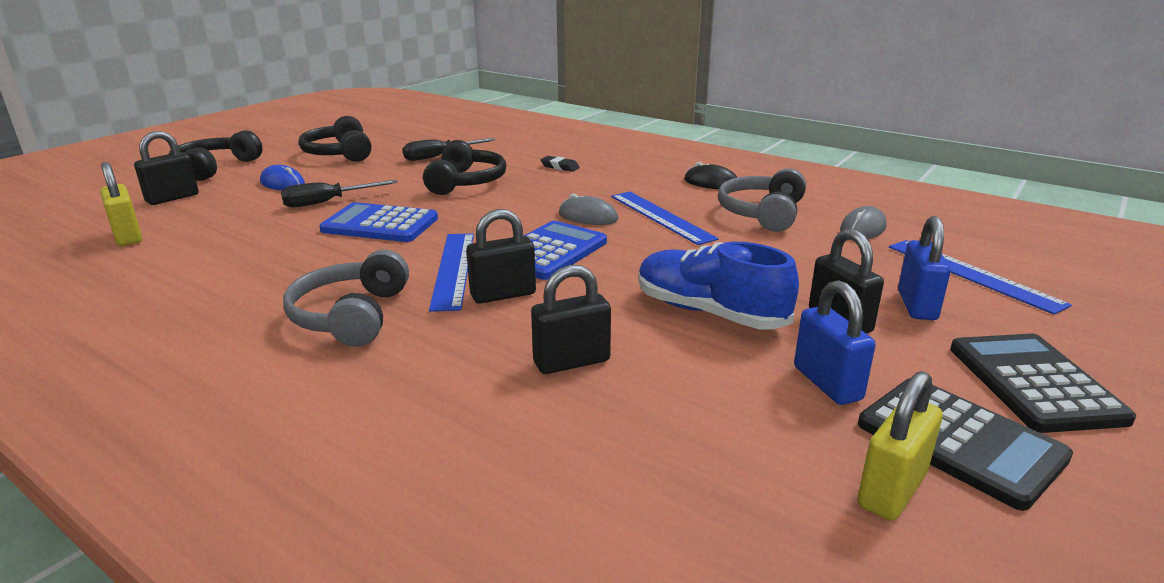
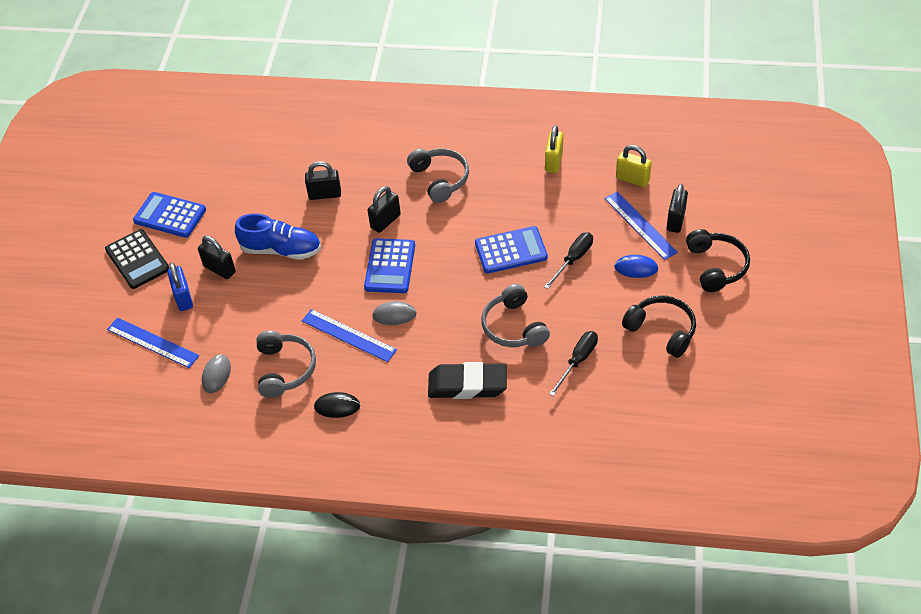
camera: 155 degrees right, 25 degrees up
black headphones [423,140,506,195] -> grey headphones [481,284,550,347]
blue ruler [429,233,474,312] -> blue ruler moved to [604,191,678,260]
black padlock [531,265,611,374] -> black padlock turned 45 degrees clockwise [305,161,341,200]
black eraser [541,156,580,172] -> black eraser [428,362,507,399], size x2.41
blue padlock [794,280,876,405] -> none
yellow padlock [857,371,943,521] -> yellow padlock moved to [545,125,563,173]
black calculator [858,378,1073,511] -> blue calculator [133,192,206,238]

